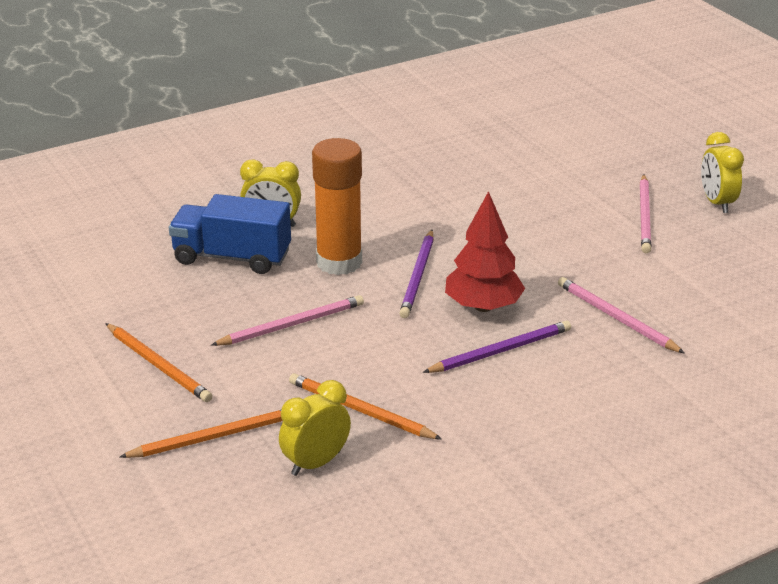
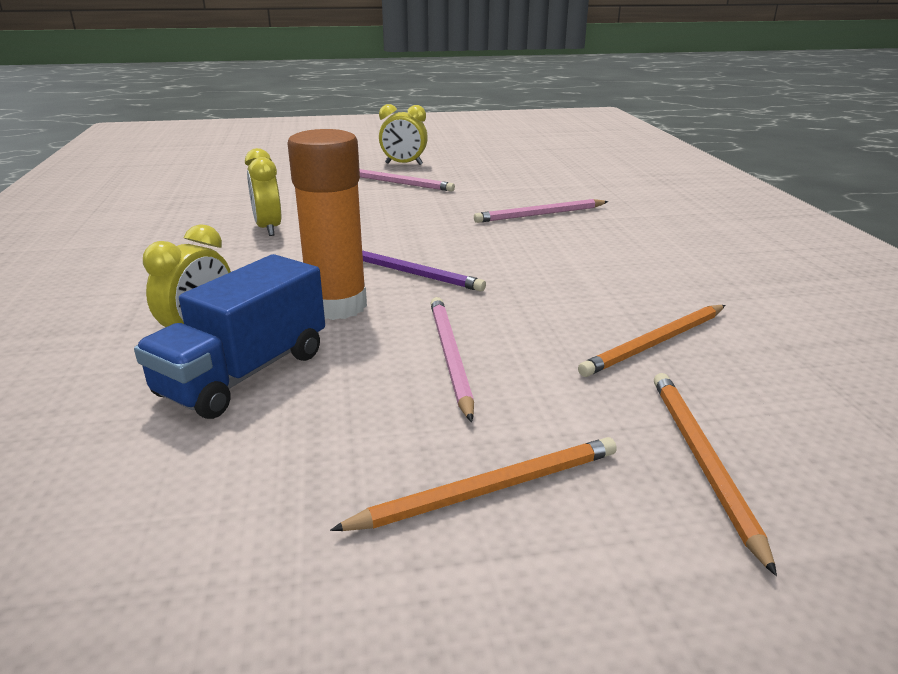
camera: 70 degrees left, 5 degrees down
yellow clock [279,380,351,476] -> yellow clock moved to [245,148,281,236]
purple pencil [423,320,571,373] -> none
red tree [445,191,525,312] -> none

